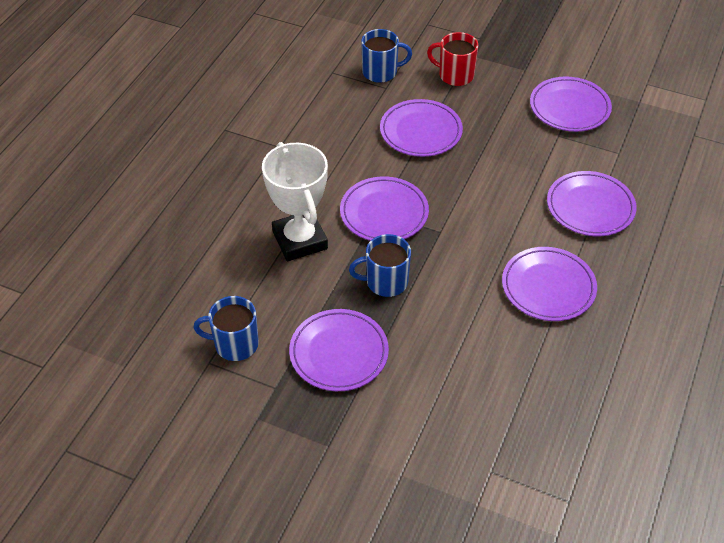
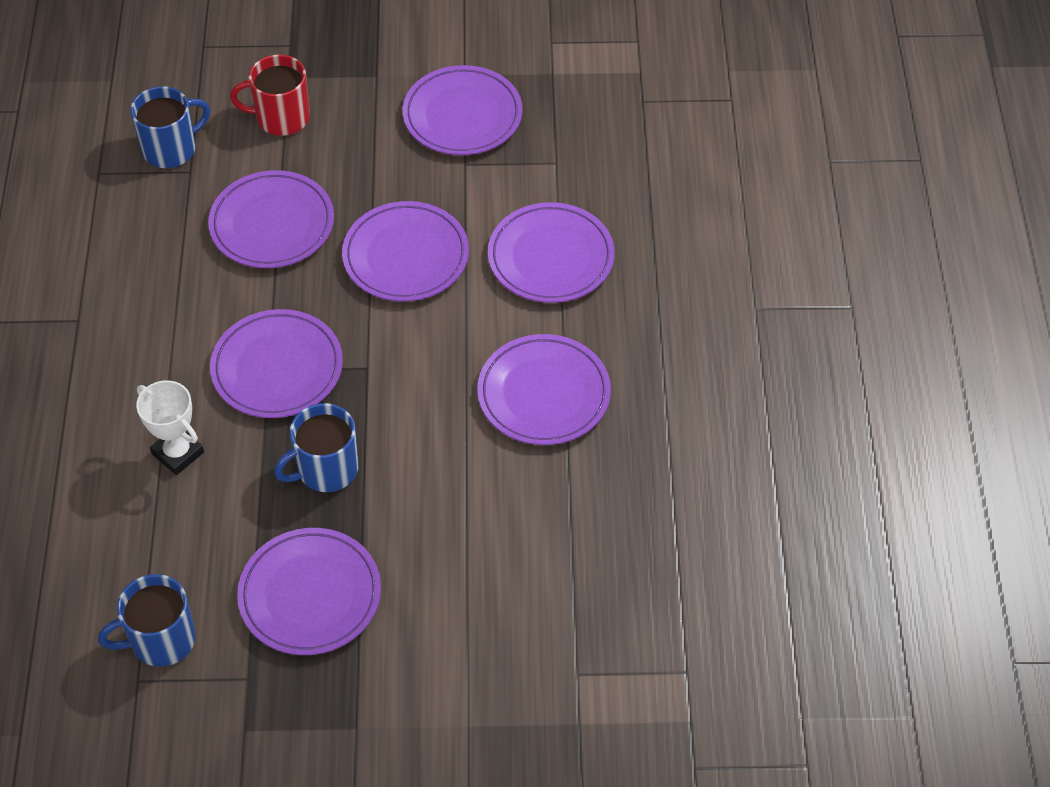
camera: 25 degrees left, 5 degrees up
white trophy [262,142,328,261] -> white trophy [136,380,204,475], size x0.57
none -> purple plate [342,201,469,302]

